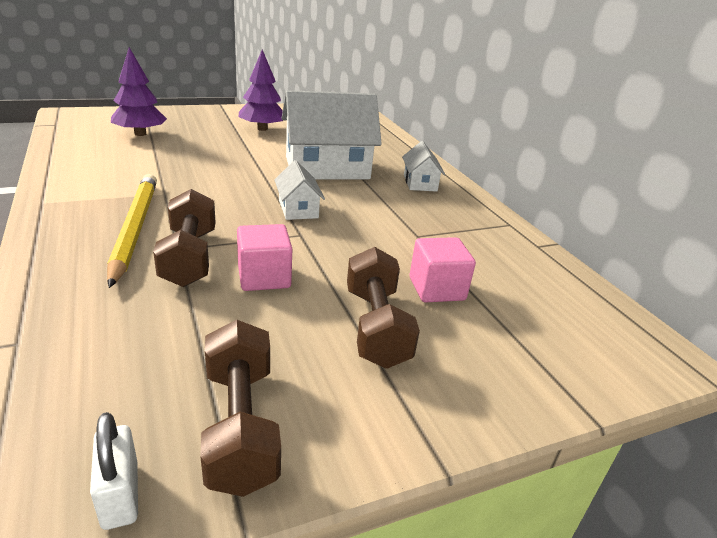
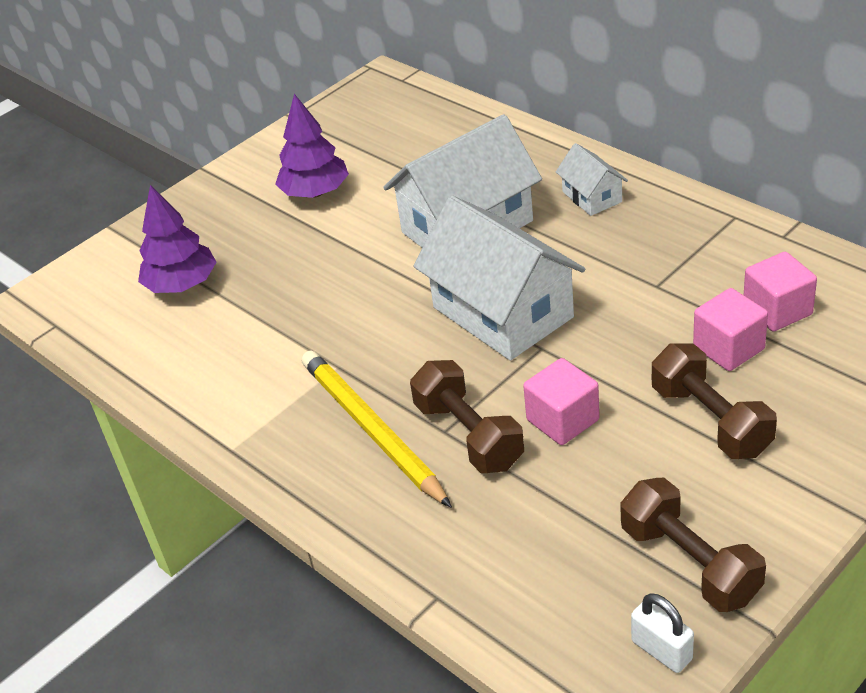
camera: 15 degrees left, 10 degrees up
white house [274,160,325,220] -> white house [414,196,585,360], size x2.08
none -> pink cube [744,252,817,331]

